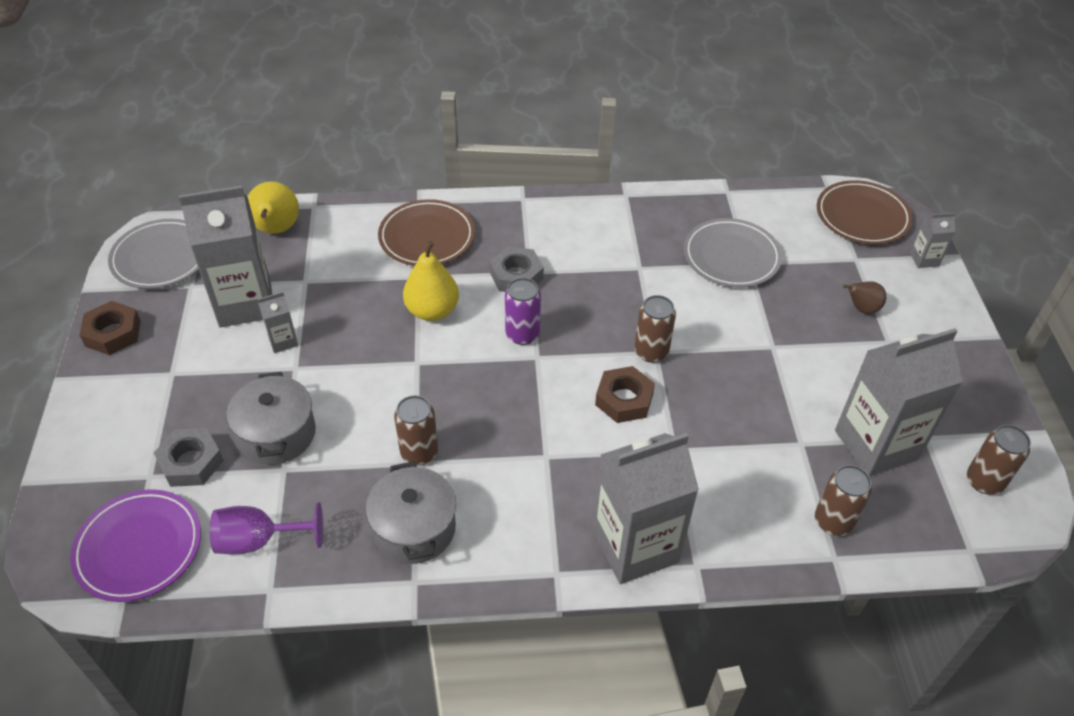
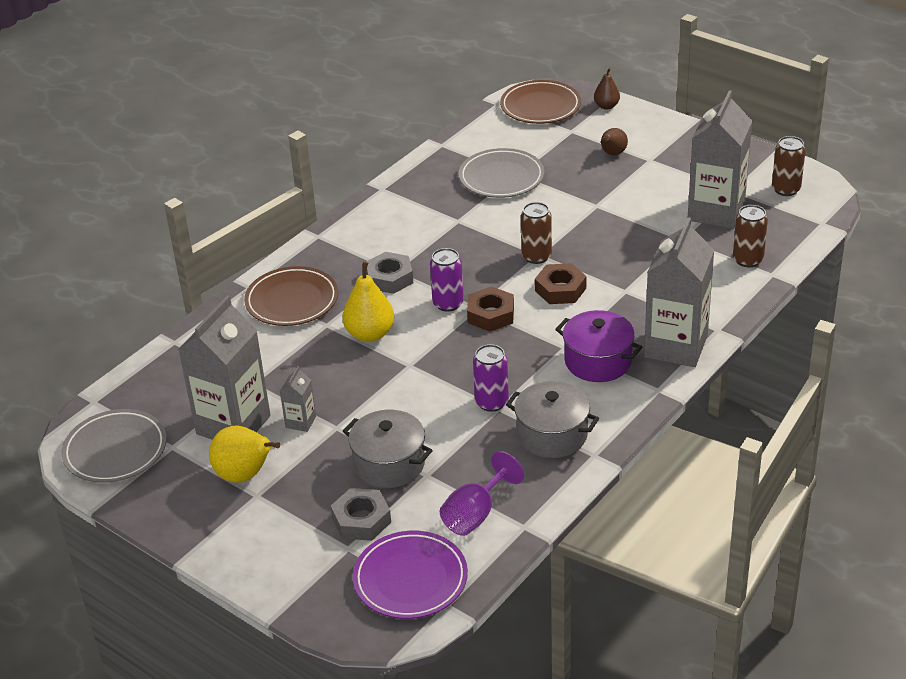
camera: 45 degrees left, 10 degrees down
brown nut [79,301,141,355] -> brown nut moved to [467,286,514,332]
yellow pear [248,181,299,234] -> yellow pear moved to [209,426,280,483]
brown can [394,395,438,465] -> purple can [473,344,509,412]
grey carton [910,212,956,268] -> brown pear [594,68,620,110]
none -> purple pot [555,310,642,382]

